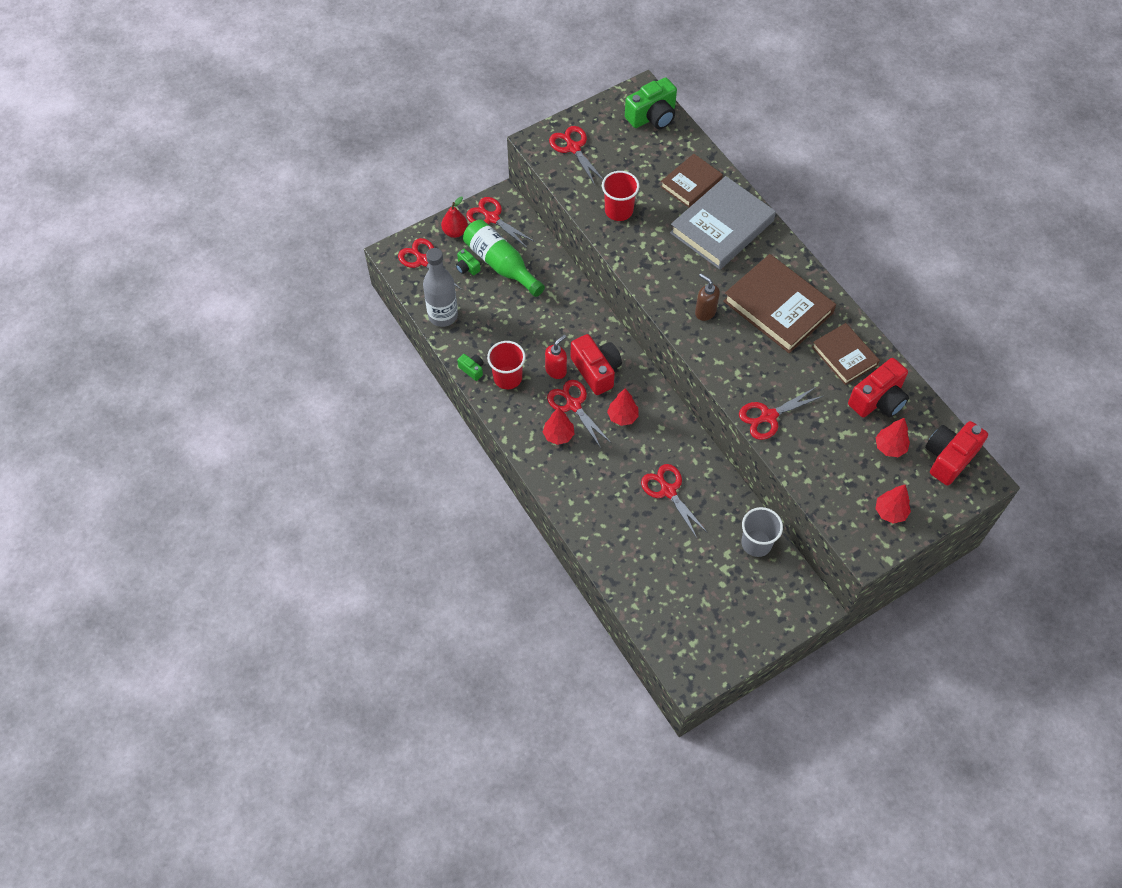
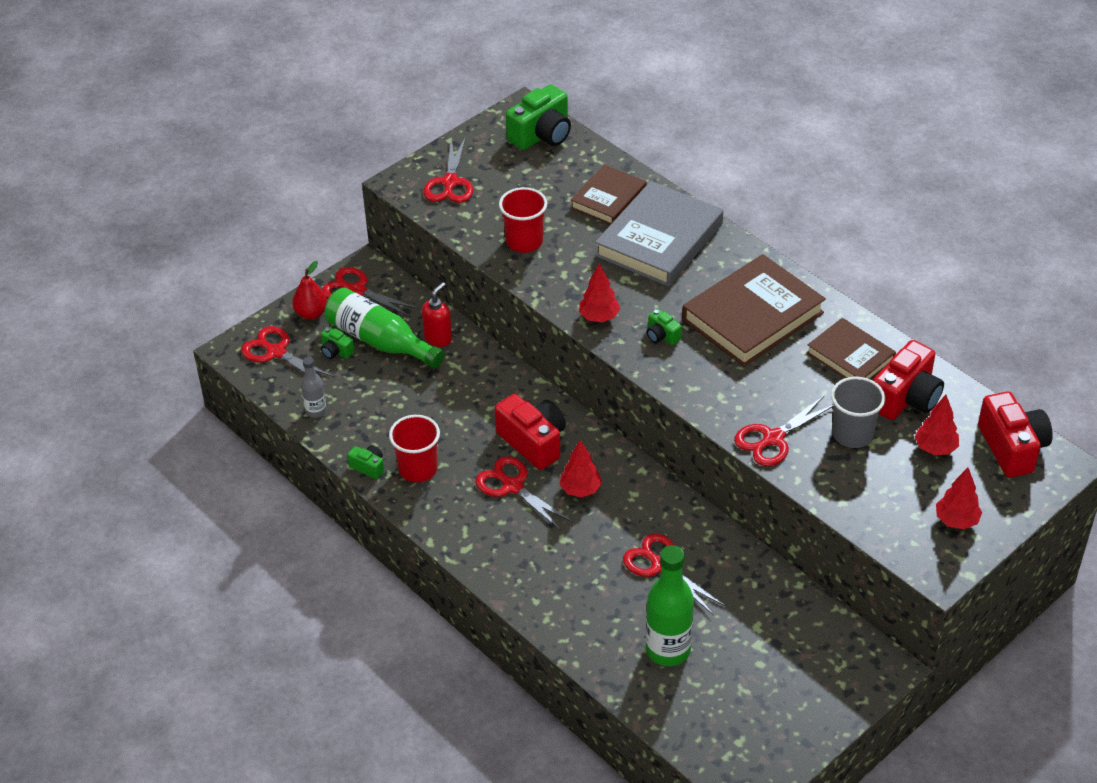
camera: 10 degrees left, 15 degrees down
grey bottle [423,248,458,327] -> grey bottle [301,357,327,418], size x0.53
red tree [543,407,574,445] -> red tree moved to [579,263,620,322]
red soap dispenser [545,335,567,379] -> red soap dispenser moved to [422,282,452,347]
red scissors [549,126,603,185] -> red scissors turned 135 degrees counterclockwise [423,136,473,203]
brown soap dispenser [695,273,720,321] -> green camera [647,309,682,345]
brown book [723,254,836,353] -> brown book turned 75 degrees counterclockwise [682,254,826,367]
grey cup [741,507,783,557] -> grey cup moved to [831,377,885,448]
red camera [925,421,988,486] -> red camera turned 135 degrees clockwise [978,392,1053,478]
none -> green bottle [645,545,694,666]

